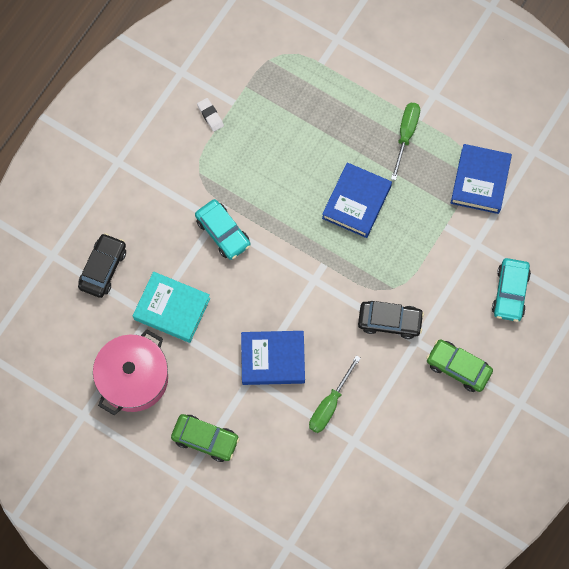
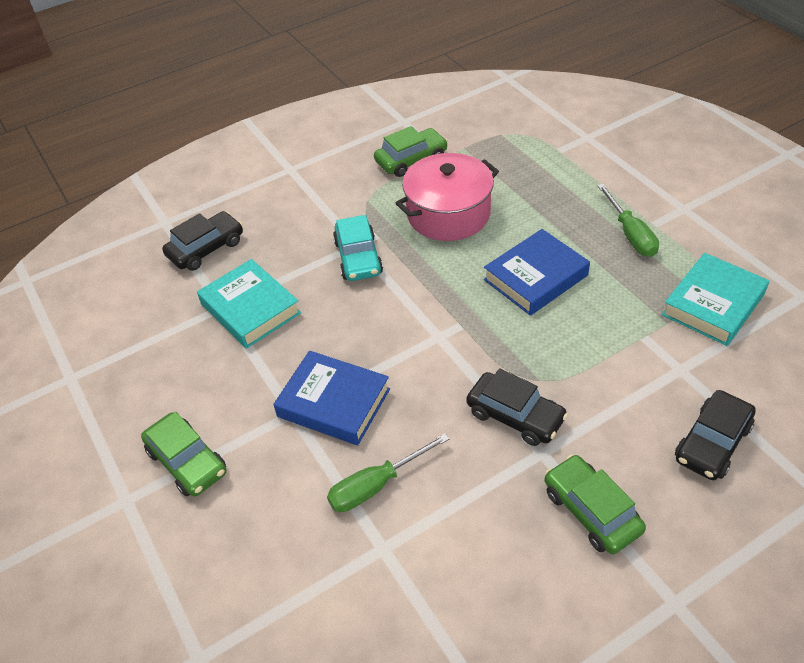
camera: 30 degrees right, 25 degrees down
pink pot [93,330,168,415] -> pink pot moved to [396,153,499,241]
white eraser [197,98,224,132] -> green car [374,126,448,177]
green screwdriver [391,103,420,181] -> green screwdriver turned 120 degrees clockwise [597,184,659,257]
blue book [451,144,512,214] -> turquoise book [662,253,769,346]
turquoise car [492,258,531,322] -> black car [675,390,756,480]

